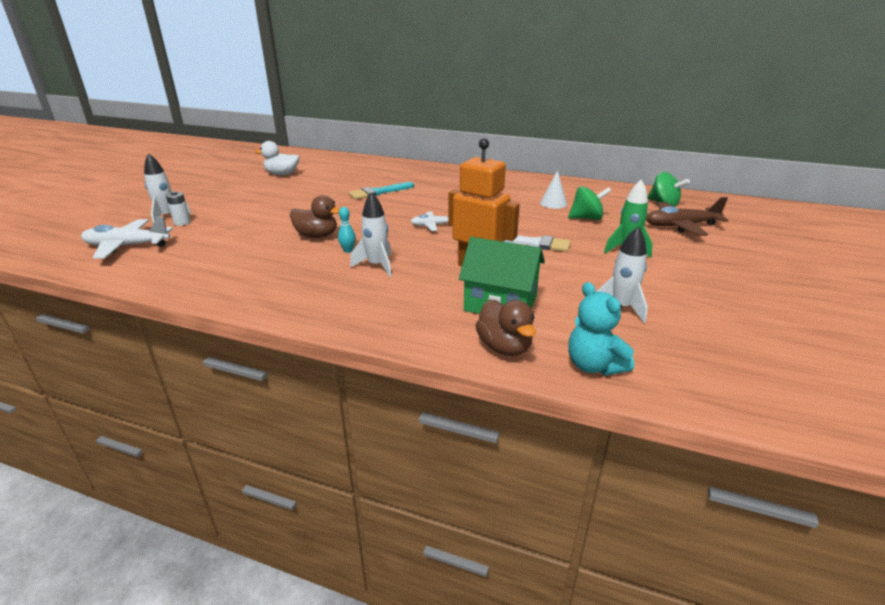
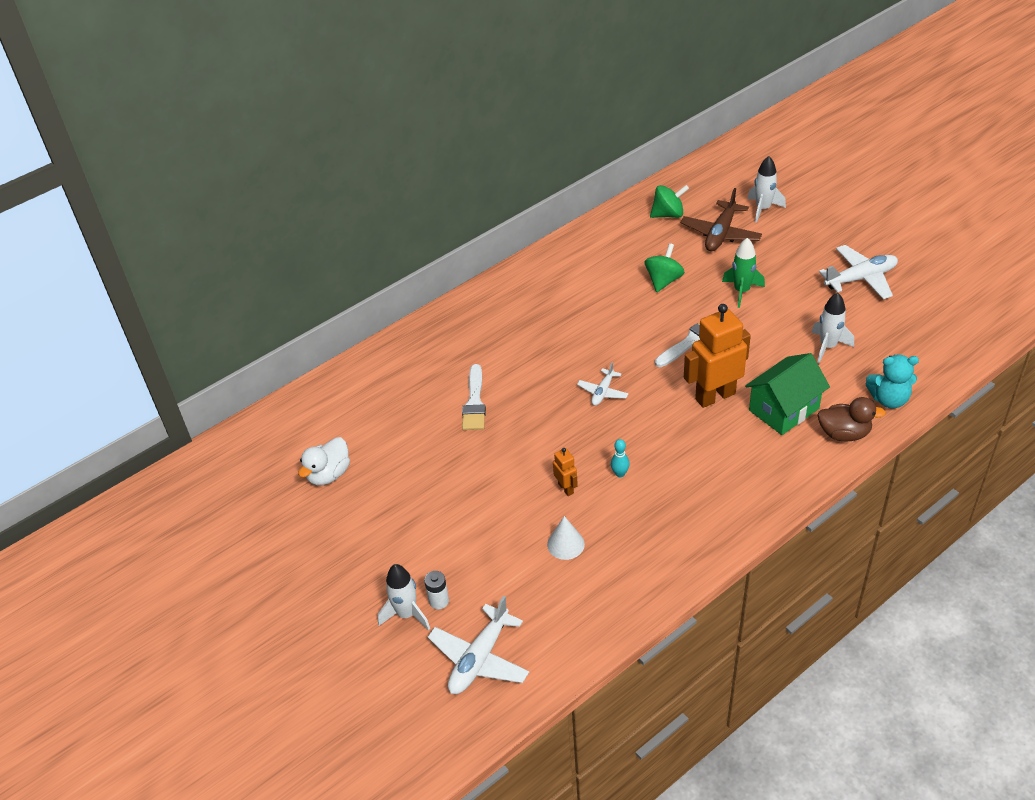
camera: 55 degrees left, 15 degrees up
brown duck [290,195,340,238] -> orange robot [553,448,578,496]
turquoise brush [349,182,414,200] -> white brush [462,364,486,430]
white rocket [350,192,391,277] -> white rocket moved to [747,156,786,223]
white cone [540,170,567,209] -> white cone moved to [547,516,585,560]
none -> white plane [819,245,898,299]

